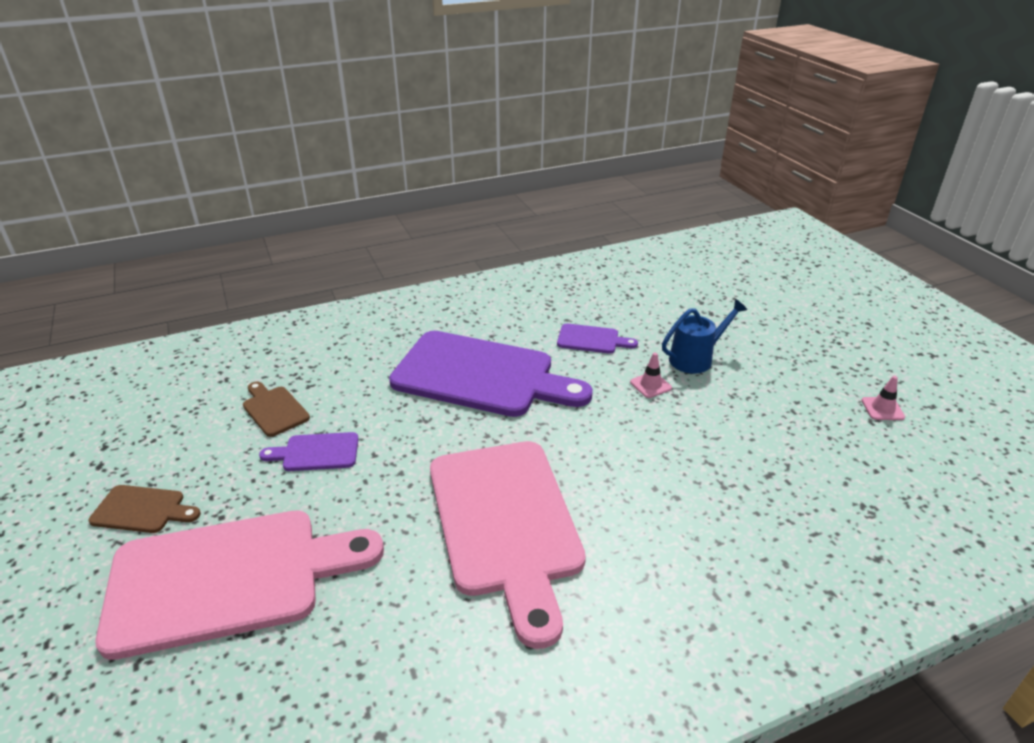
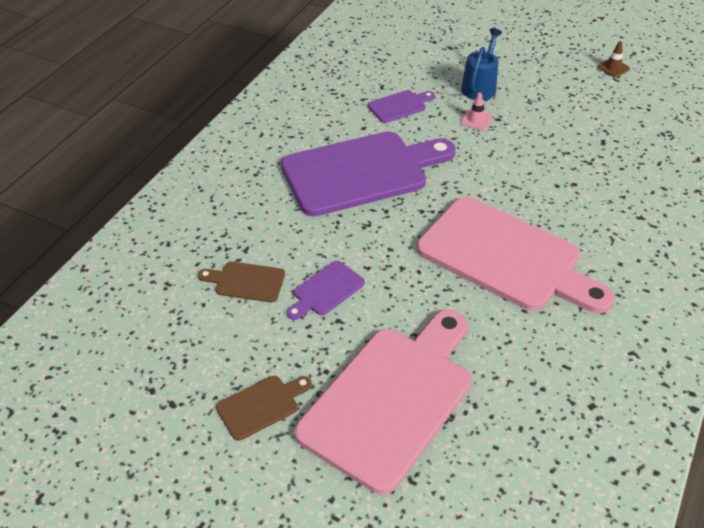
camera: 40 degrees left, 10 degrees up
pink traffic cone [862,376,905,420] -> brown traffic cone [597,41,630,77]

